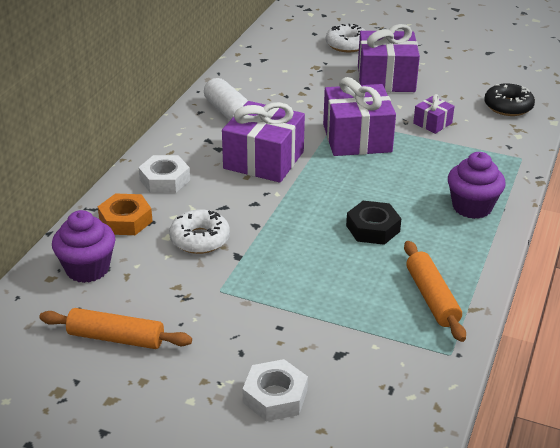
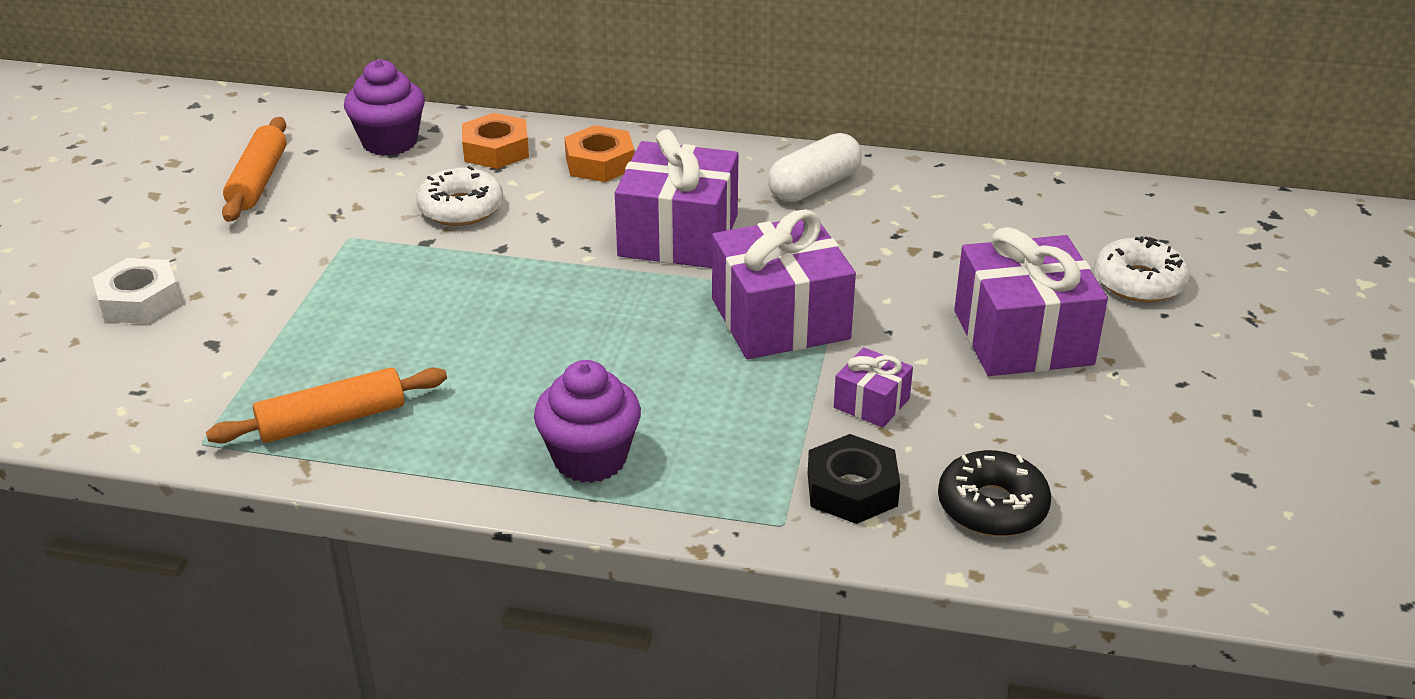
camera: 80 degrees right, 0 degrees up
white nut [138,155,190,193] -> orange nut [564,125,635,182]
black nut [346,201,402,245] -> black nut moved to [808,434,900,524]

